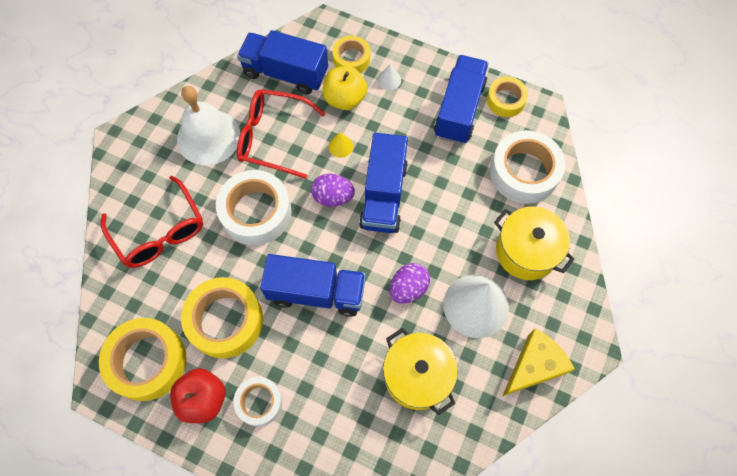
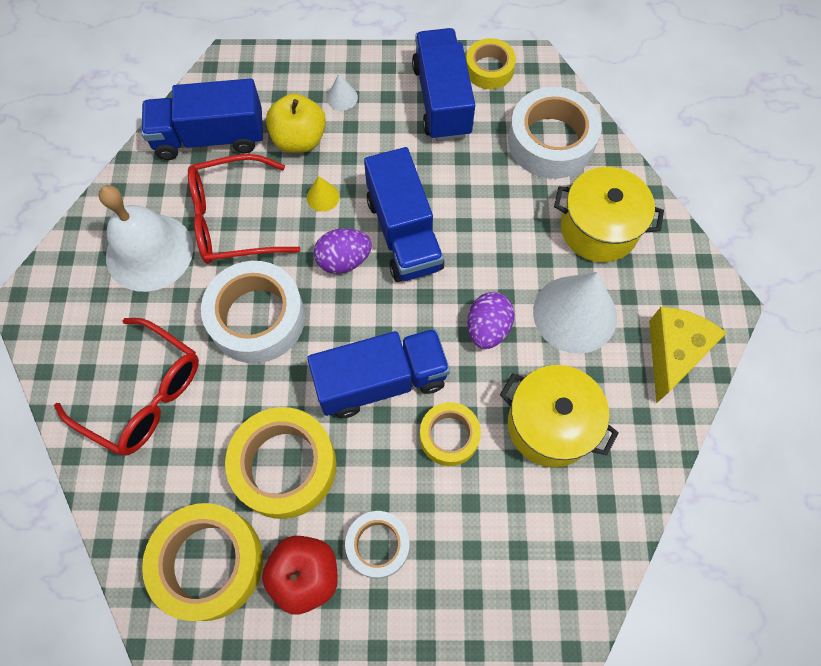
camera: 25 degrees left, 0 degrees up
yellow tape [332,36,370,73] -> yellow tape moved to [420,402,481,466]

